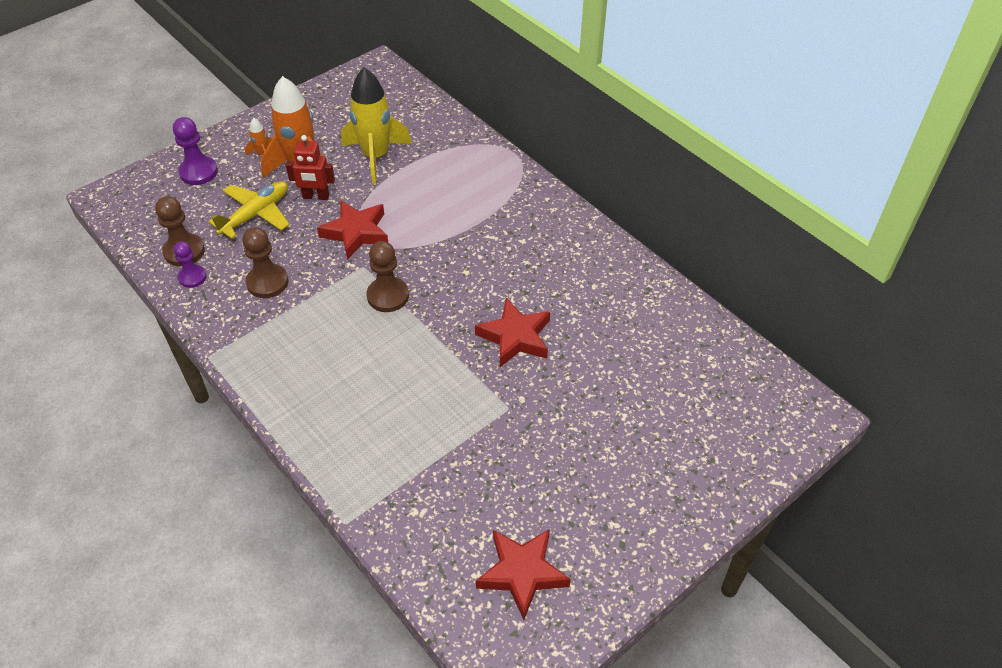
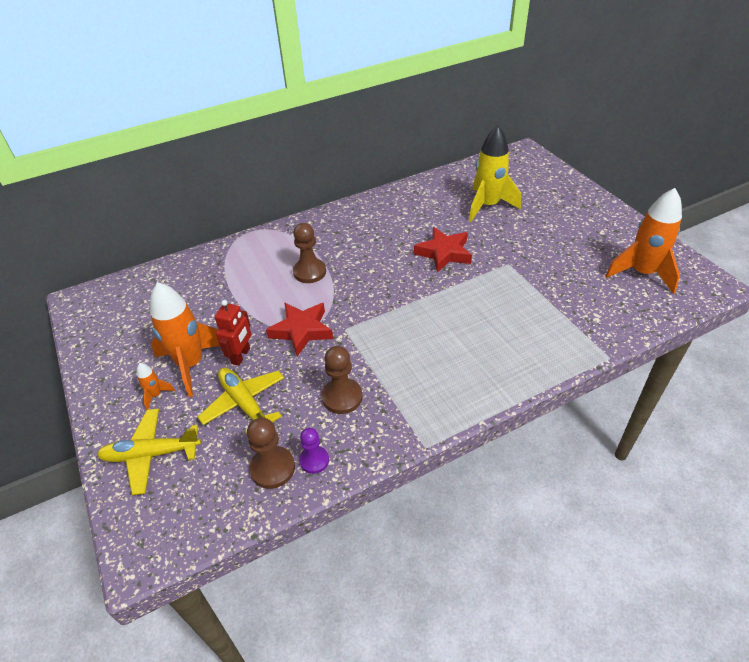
camera: 75 degrees left, 5 degrees down
purple pawn [173,117,218,185] -> yellow plane [97,408,201,495]
yellow rocket [341,67,412,185] -> yellow rocket moved to [469,125,521,222]
brown pawn [367,241,409,312] -> brown pawn moved to [293,223,326,283]
red star [476,529,571,620] -> orange rocket [605,188,682,294]

